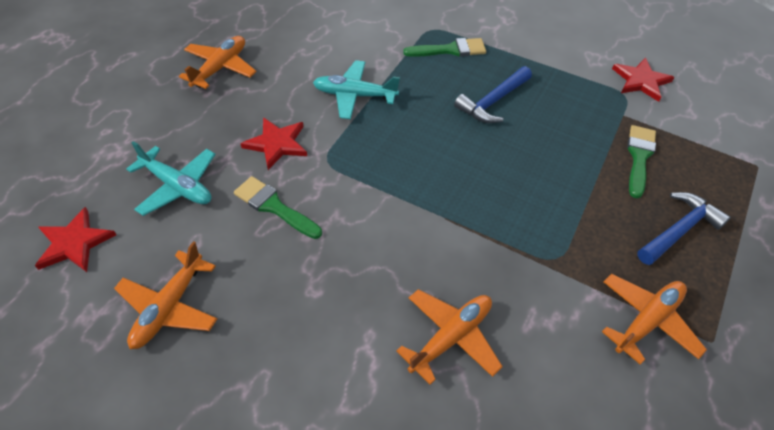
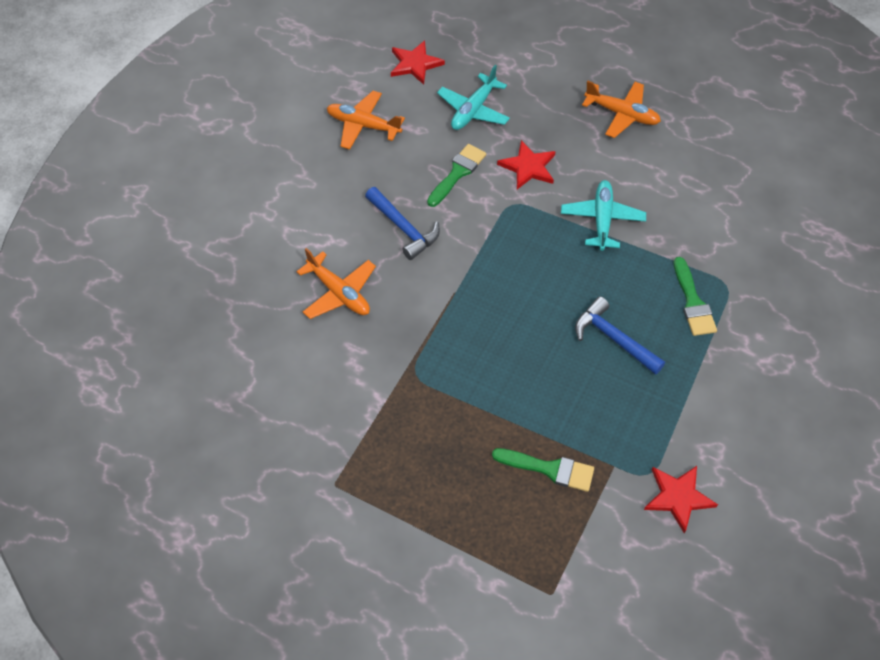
camera: 90 degrees right, 5 degrees up
orange plane [602,274,707,365] -> none
blue hammer [637,192,731,265] -> blue hammer moved to [365,187,440,260]

